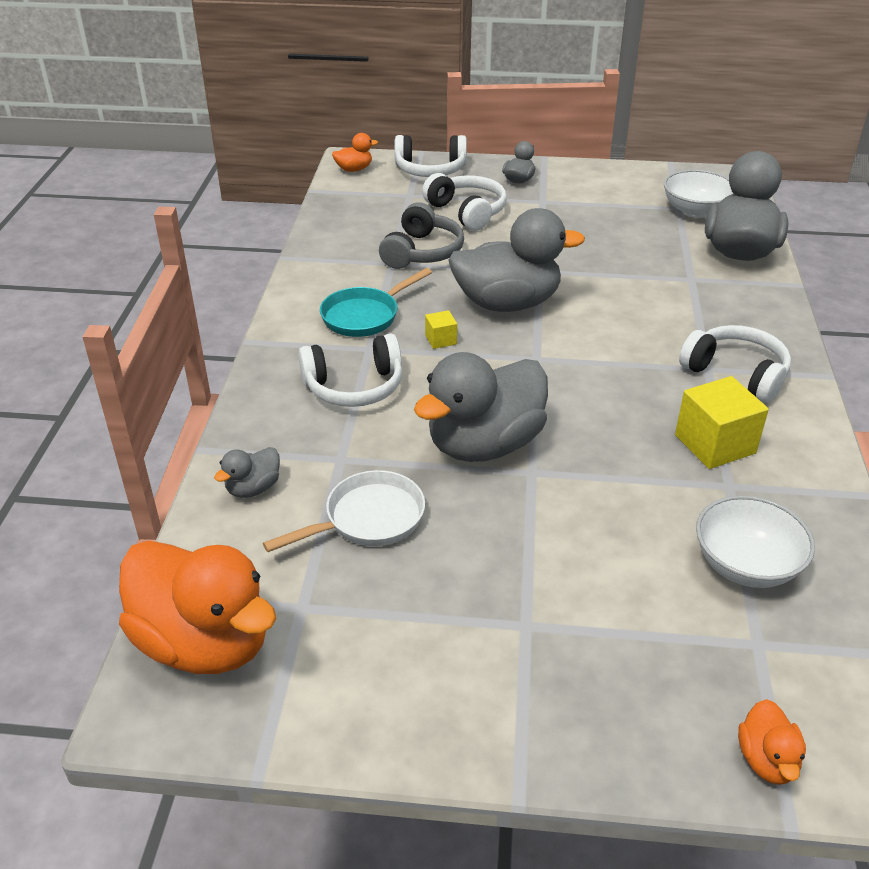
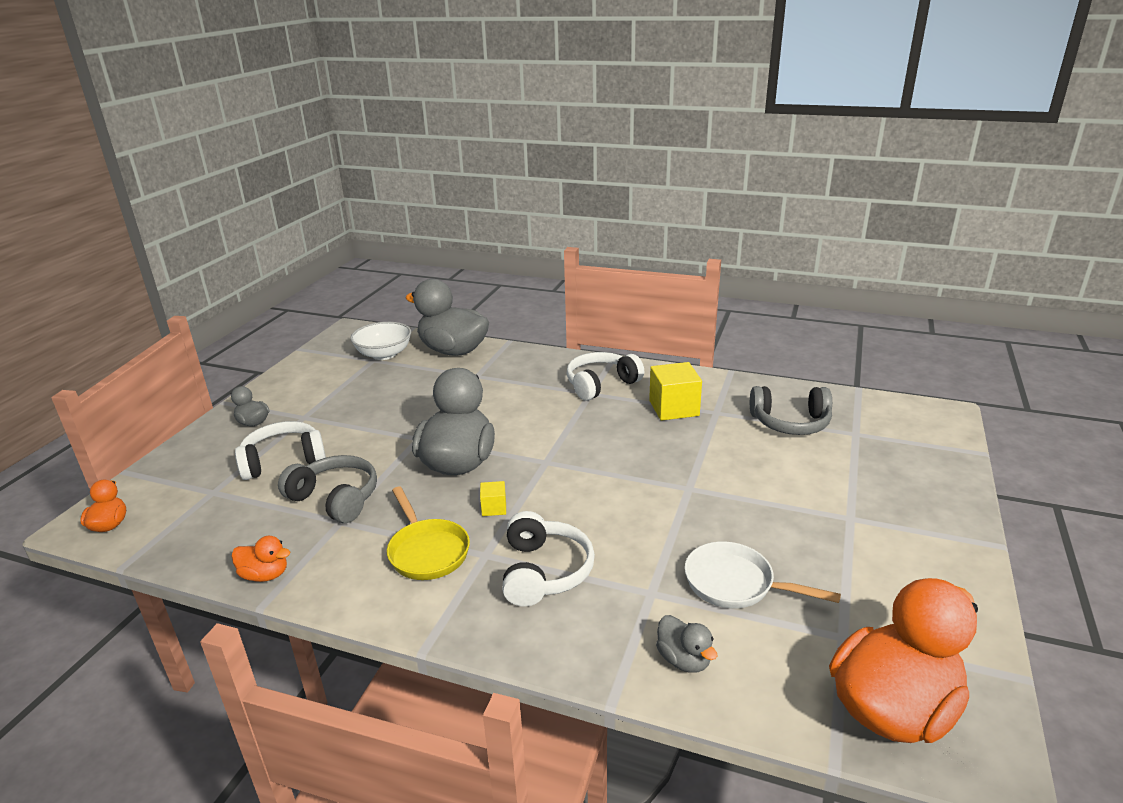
camera: 75 degrees left, 10 degrees down
white pan [263,470,425,552] -> white pan turned 45 degrees counterclockwise [685,541,841,608]
turquoise pan [320,268,432,337] -> yellow pan [387,487,470,580]
white headphones [394,135,467,177] -> none
grey duck [414,352,548,462] -> none
white bowl [696,495,815,588] -> grey headphones [750,386,832,435]
orange duck [738,699,806,785] -> orange duck moved to [231,536,290,582]

